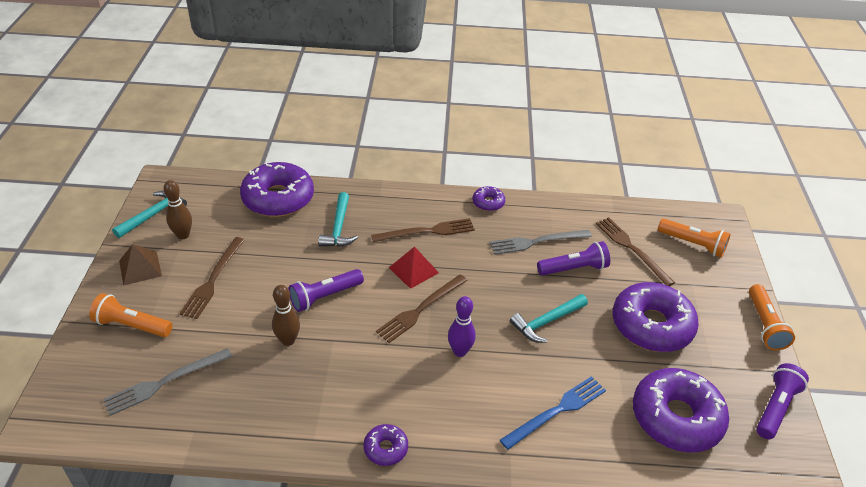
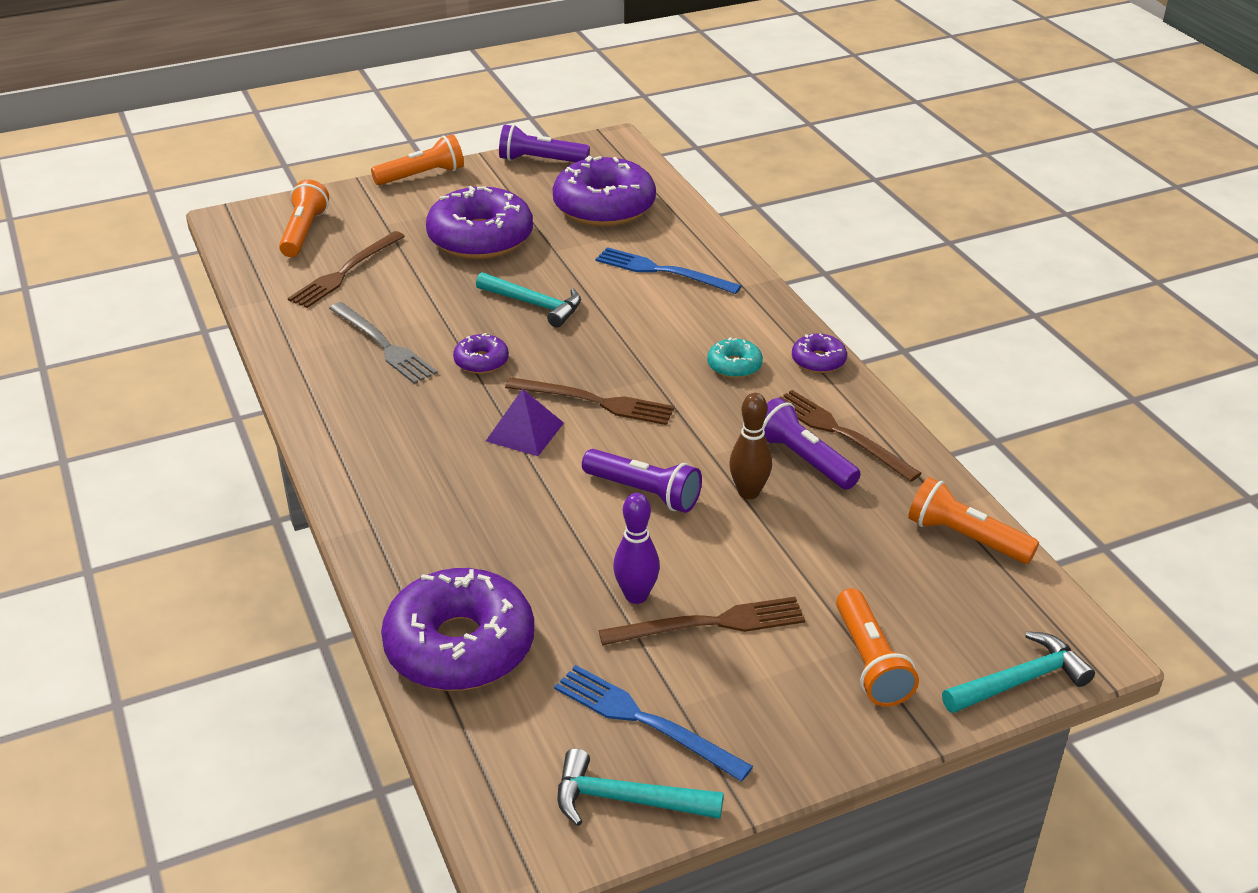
camera: 115 degrees left, 5 degrees down
grey fork [103,348,232,416] -> none
brown pyramid [119,244,162,286] -> none
brown bowling pin [164,180,192,239] -> blue fork [554,665,753,782]
turquoise hammer [318,192,358,247] -> turquoise hammer moved to [942,631,1095,713]
brown fork [371,218,475,242] -> brown fork moved to [779,390,922,482]
red pyramid [389,246,439,289] -> purple pyramid [486,389,564,456]
purple bowling pin [448,296,476,357] -> purple bowling pin moved to [613,493,660,604]
purple donut [473,186,505,211] -> purple donut moved to [453,333,509,374]
purple flashlight [537,241,610,276] -> purple flashlight moved to [763,398,861,490]
none -> turquoise donut [707,337,763,378]
none -> orange flashlight [908,477,1039,564]

